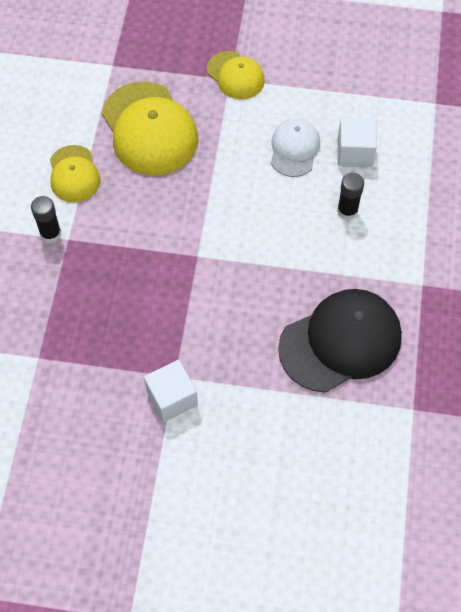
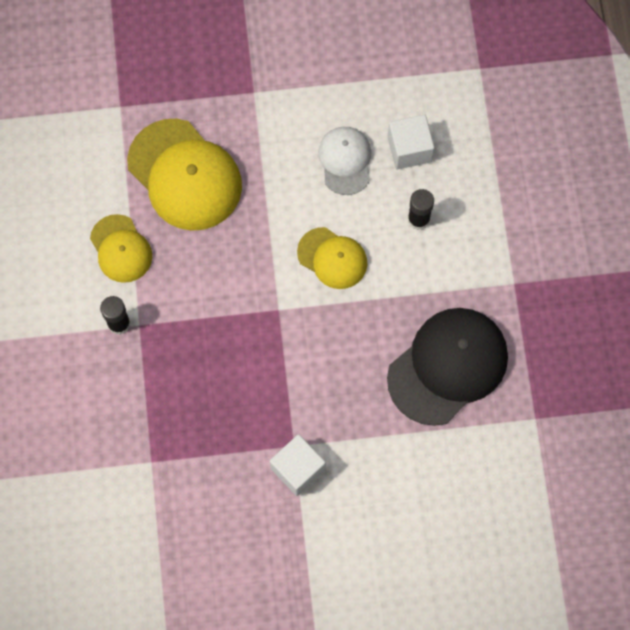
camera: 15 degrees left, 10 degrees up
yellow cap [207,51,265,99] -> yellow cap moved to [297,227,368,289]

